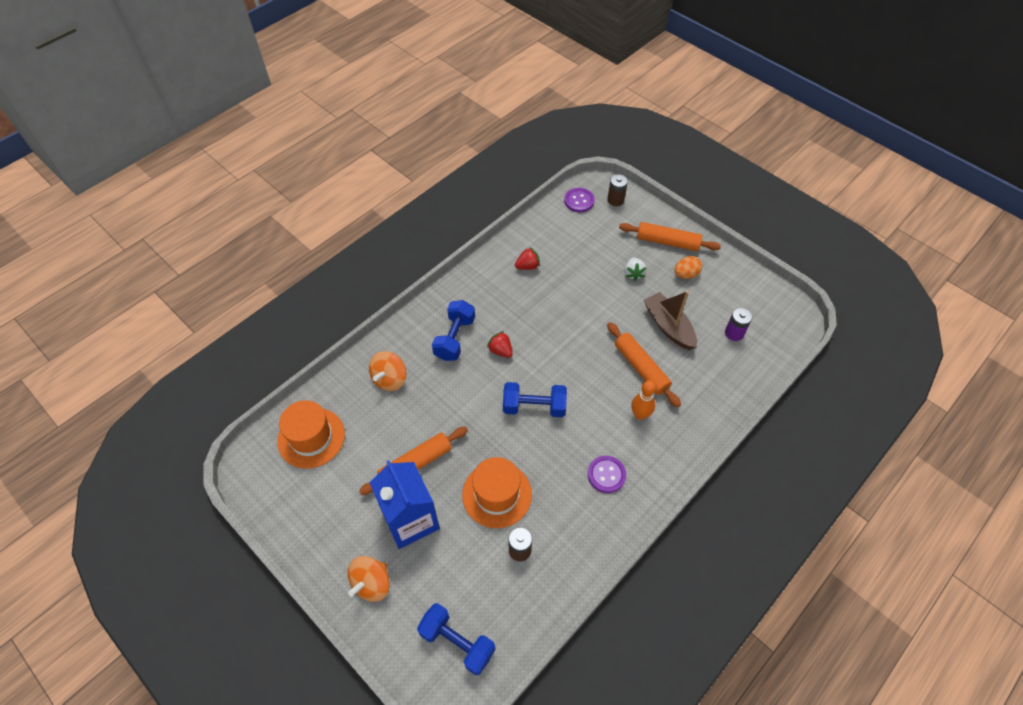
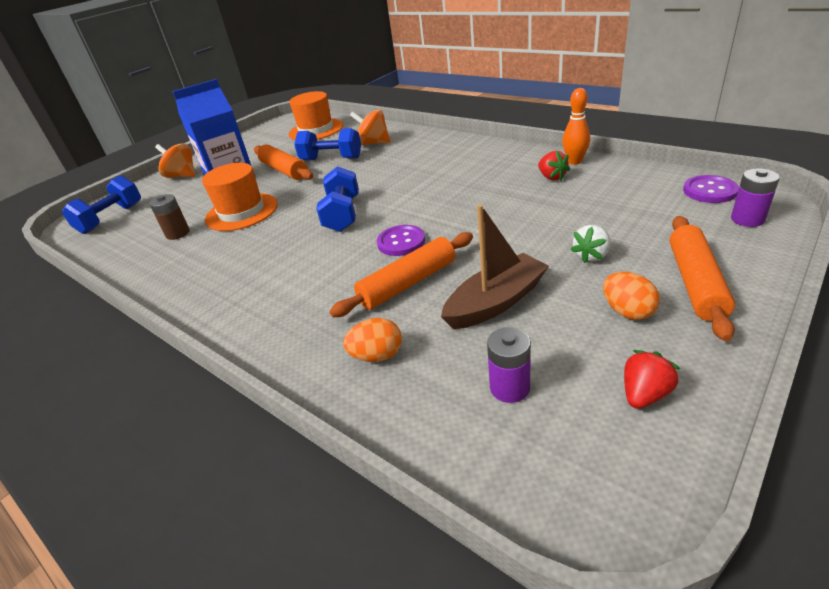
camera: 90 degrees right, 20 degrees down
blue dumbbell [432,300,475,361] -> blue dumbbell moved to [294,128,361,160]
red strawberry [487,331,513,358] -> red strawberry moved to [624,350,680,409]
purple button [588,456,626,493] -> purple button moved to [377,225,425,256]
brown battery [607,174,628,206] -> purple battery [731,168,780,227]
white strawberry [625,258,647,281] -> white strawberry turned 45 degrees counterclockwise [571,225,611,263]
orange bowling pin [631,380,656,420] -> orange bowling pin moved to [562,88,590,165]
none -> orange egg [343,318,402,362]

